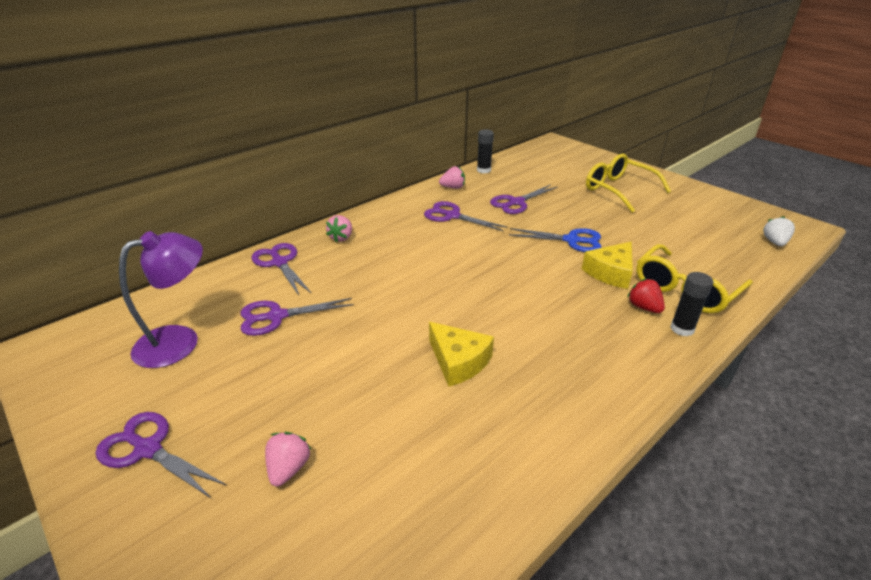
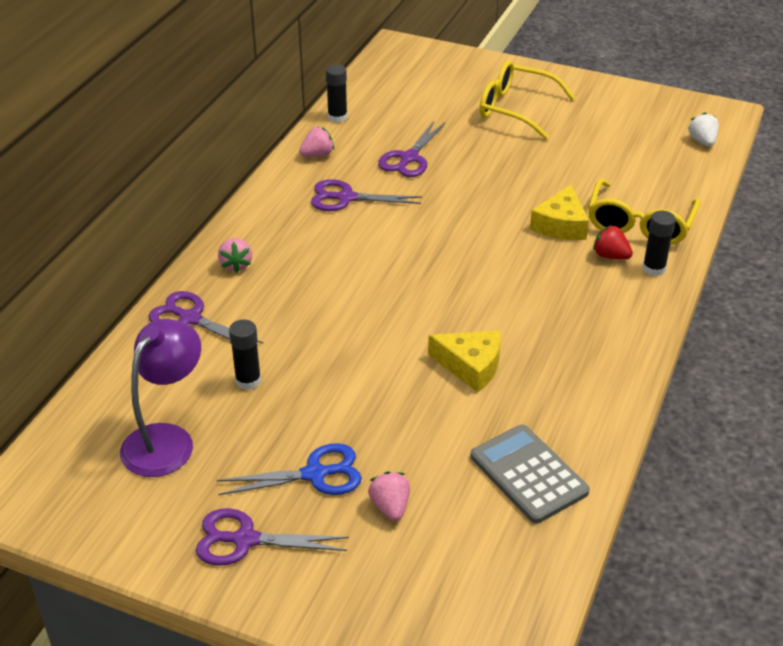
camera: 25 degrees left, 5 degrees up
purple scissors [240,298,354,336] -> black glue stick [229,319,261,390]
blue scissors [509,228,602,252] -> blue scissors moved to [216,443,362,495]
none -> grey calculator [470,425,590,524]

